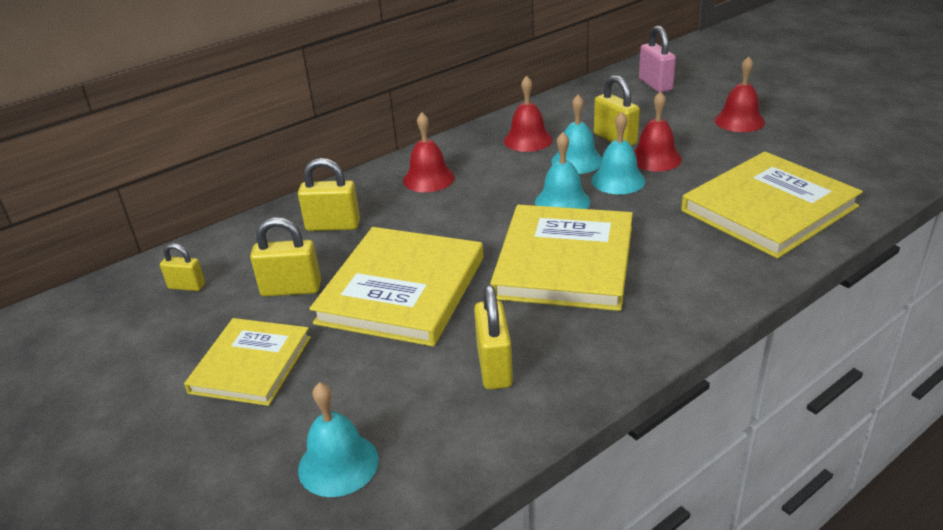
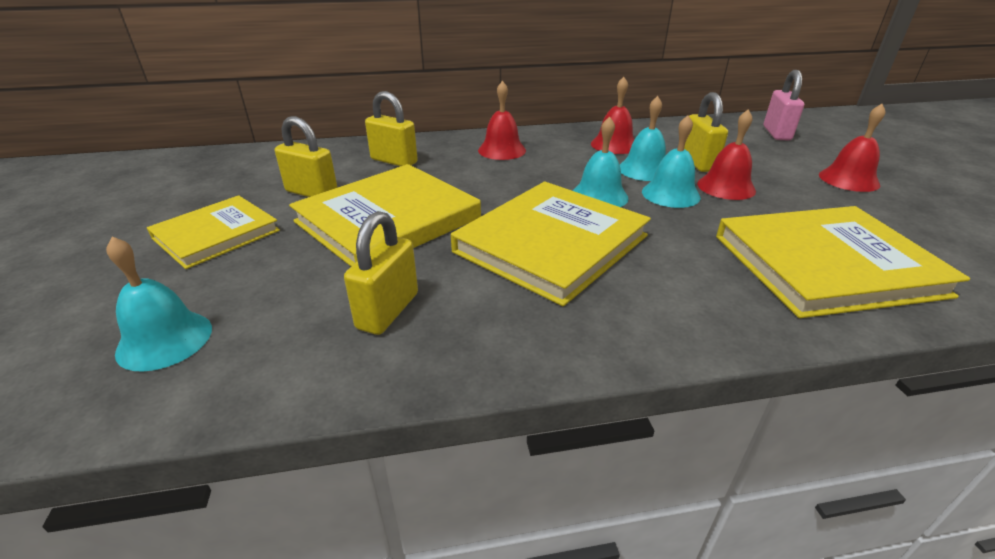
camera: 25 degrees right, 0 degrees up
yellow padlock [160,243,205,291] -> none

